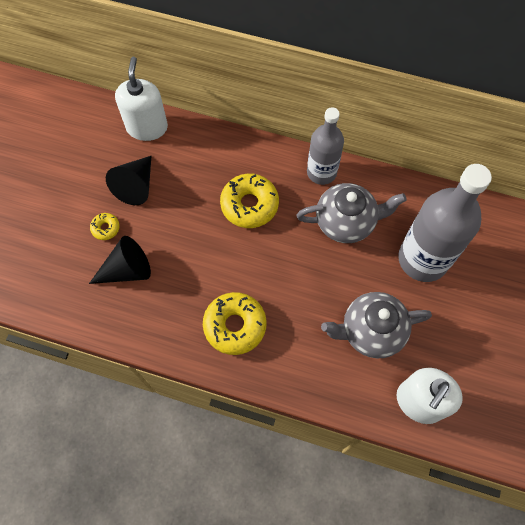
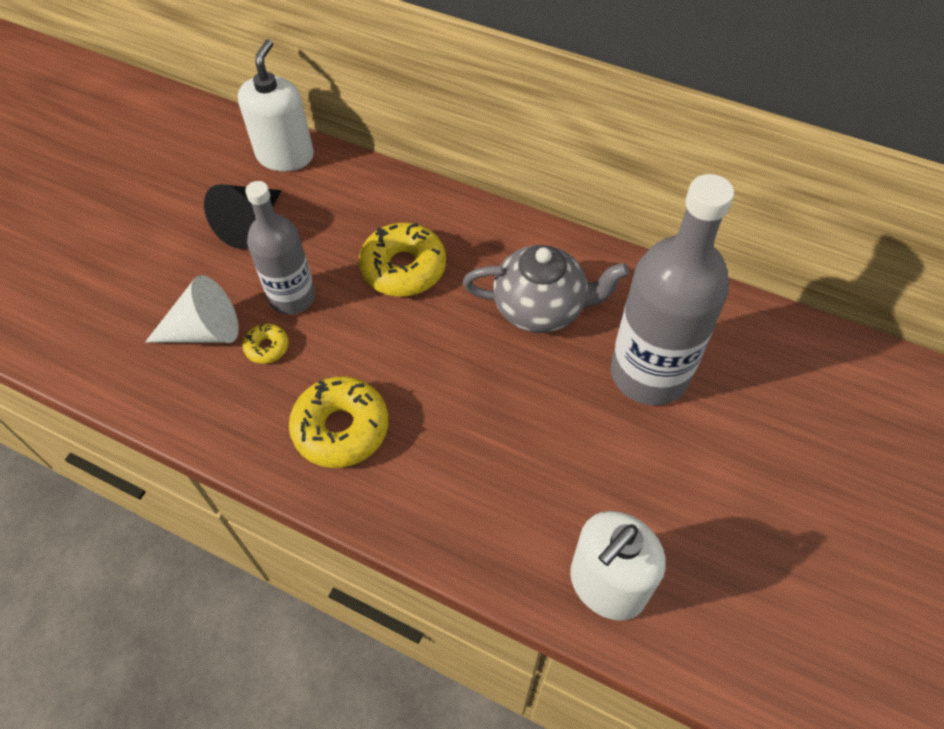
camera: 10 degrees right, 10 degrees down
black cone [89,236,151,284] -> white cone [145,275,239,343]
yellow donut [90,213,120,240] -> yellow donut moved to [243,324,289,364]
grey bottle [307,107,344,185] -> grey bottle moved to [245,181,315,315]
grey teapot [321,292,432,358] -> none

